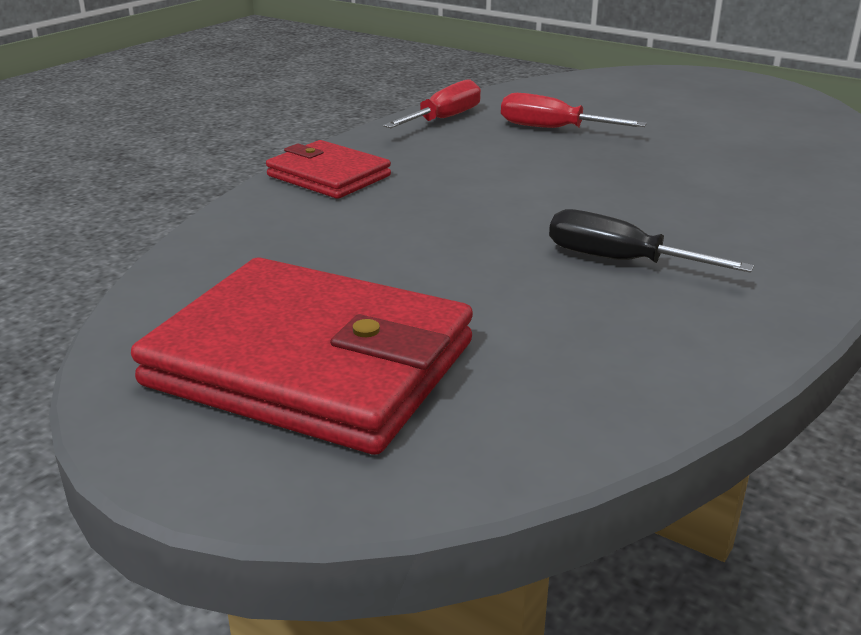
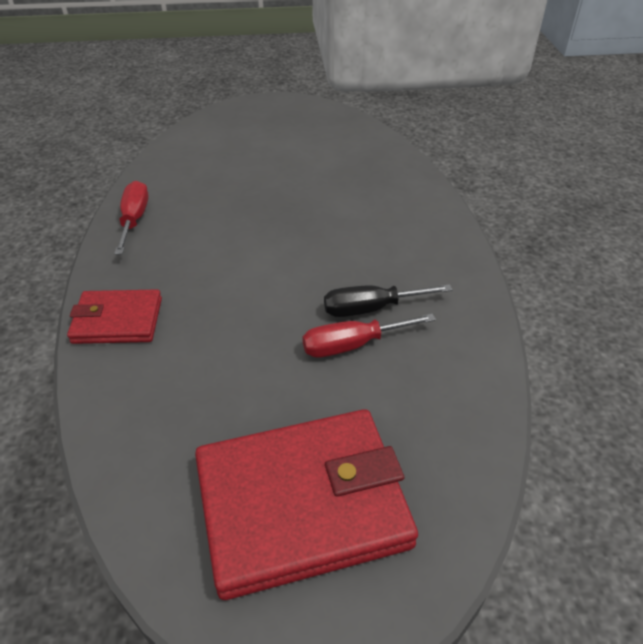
camera: 40 degrees left, 15 degrees up
red screwdriver [501,93,647,128] -> red screwdriver moved to [302,314,436,358]

